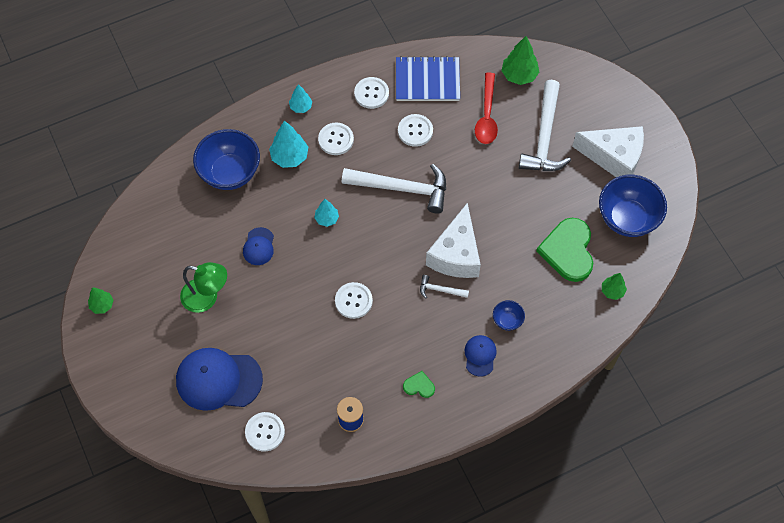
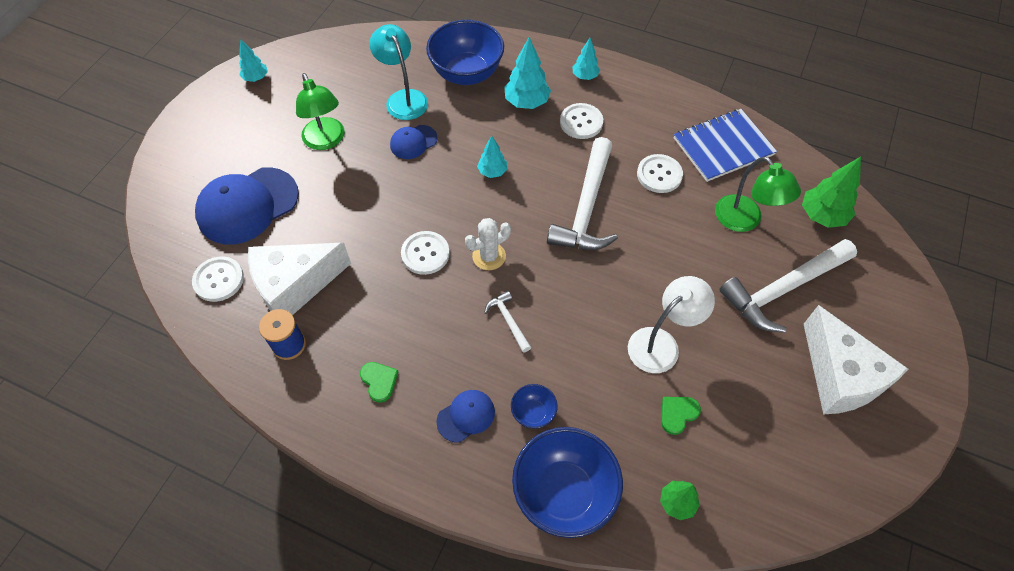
camera: 50 degrees right, 5 degrees down
green tree [88,287,114,314] -> turquoise tree [239,39,268,82]
blue cap [176,348,263,411] -> blue cap turned 90 degrees counterclockwise [195,167,299,245]
white hammer [342,164,446,213] -> white hammer turned 45 degrees clockwise [547,137,618,250]
white button [354,77,389,109] -> none
blue notebook [396,56,460,101] -> blue notebook turned 75 degrees counterclockwise [674,109,777,182]
white cheese [426,202,481,278] -> white cheese moved to [248,242,351,315]
red spoon [475,72,498,144] -> green lamp [715,156,801,232]
green heart [536,218,593,282] -> green heart [661,397,701,435], size x0.46
blue bowl [599,175,667,237] -> blue bowl moved to [512,427,623,538]
none -> turquoise lamp [369,24,428,120]
none -> white cactus [465,218,511,270]
none -> white lamp [628,276,715,373]

